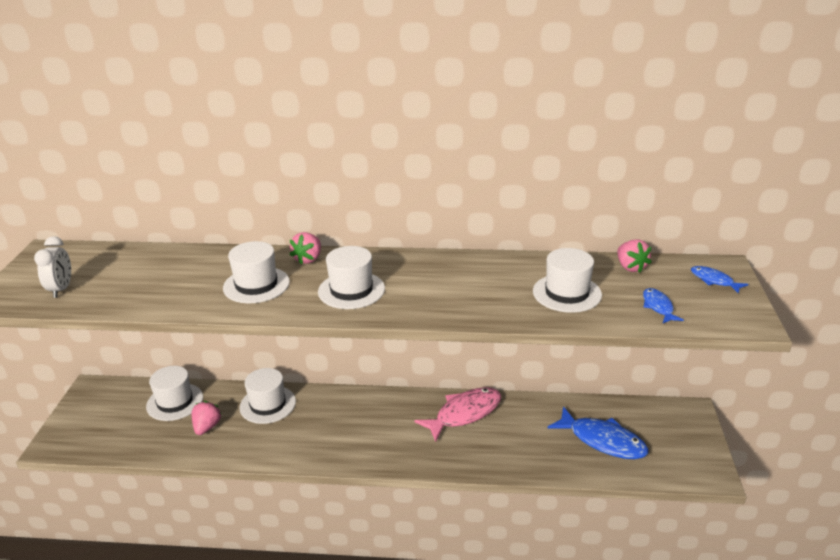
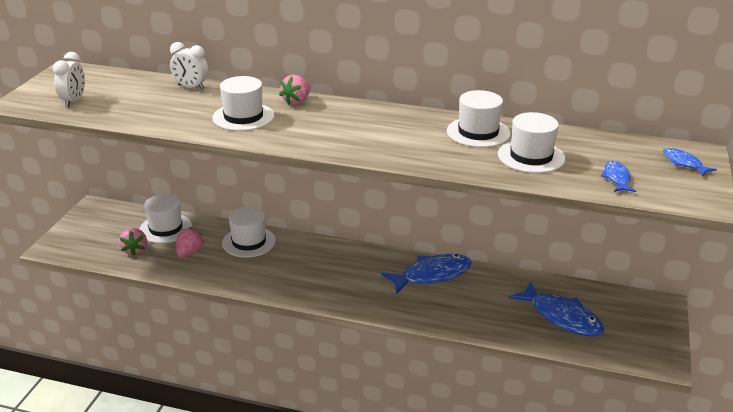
camera: 10 degrees right, 0 degrees up
white hat [318,246,385,309] -> white hat moved to [447,90,510,148]
pink fish [414,387,501,442] -> blue fish [381,254,472,294]
pink strawberry [617,239,652,273] -> pink strawberry moved to [119,228,147,256]
none -> white clock [170,42,208,90]

